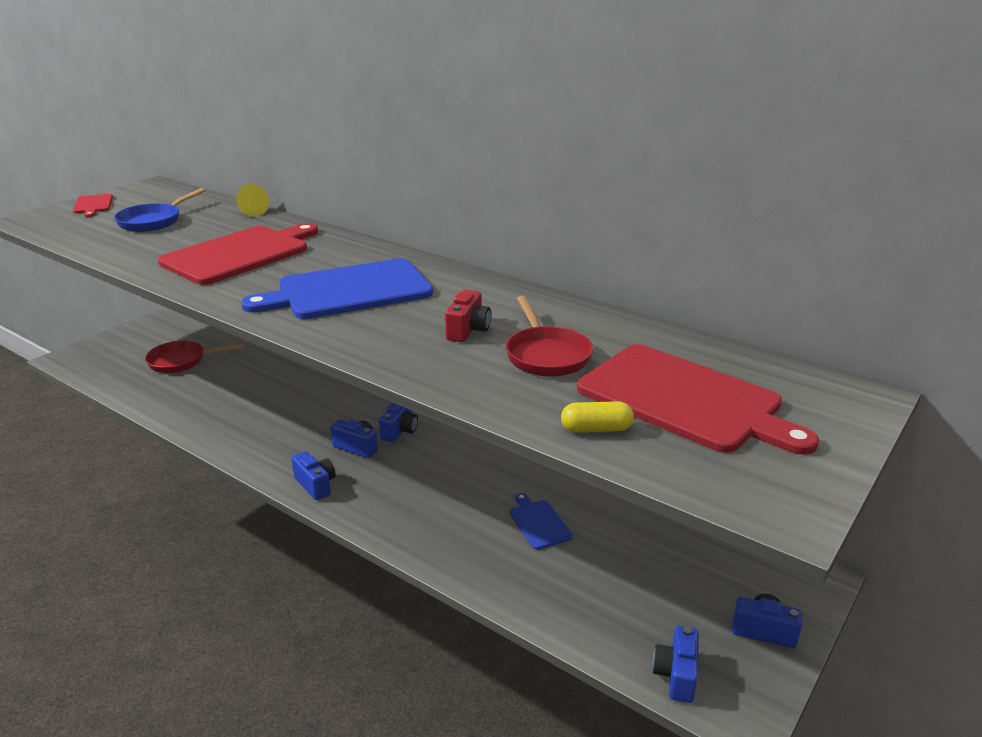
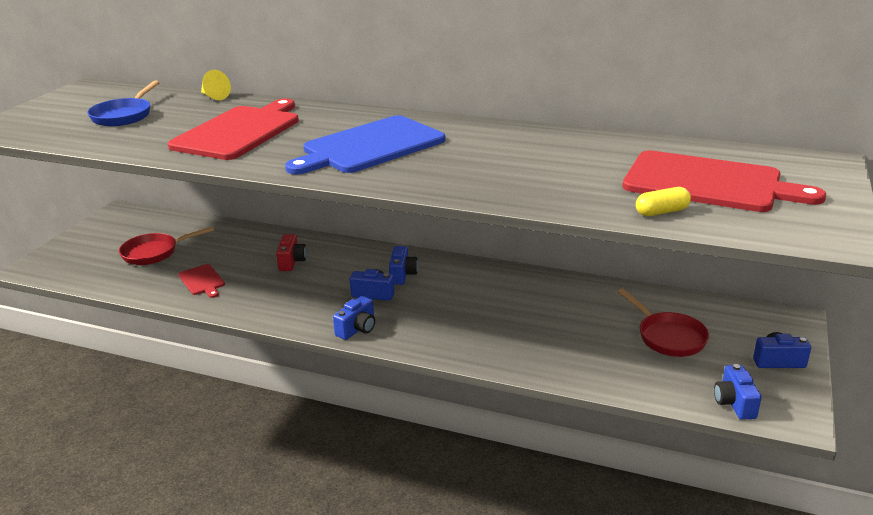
camera: 15 degrees left, 0 degrees up
red cutting board [73,194,113,217] -> red cutting board moved to [178,264,225,298]
blue camera [291,451,336,500] -> blue camera turned 90 degrees clockwise [333,296,375,340]
red camera [445,290,491,342] -> red camera moved to [276,234,307,271]
red pan [506,296,593,377] -> red pan moved to [618,289,709,357]
blue cutting board [510,493,573,550] -> none

